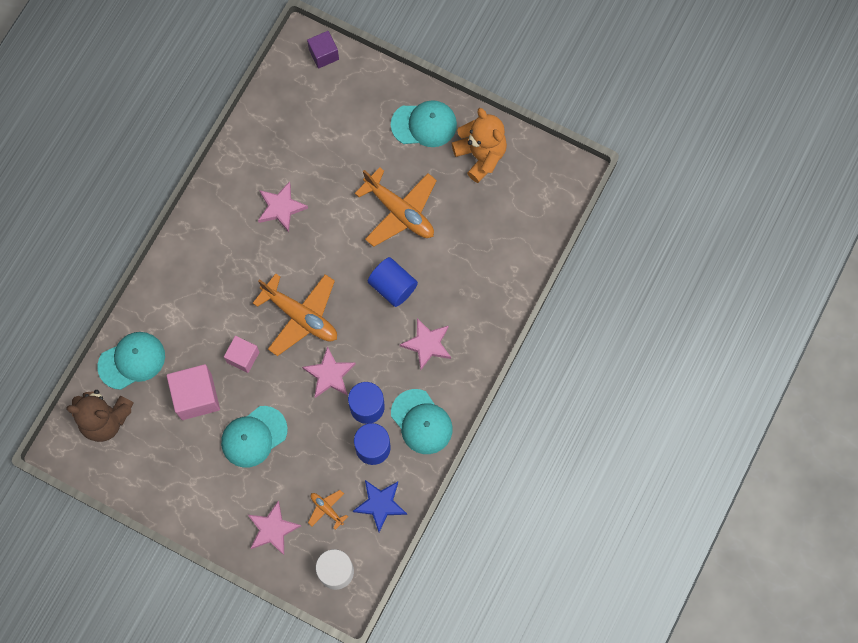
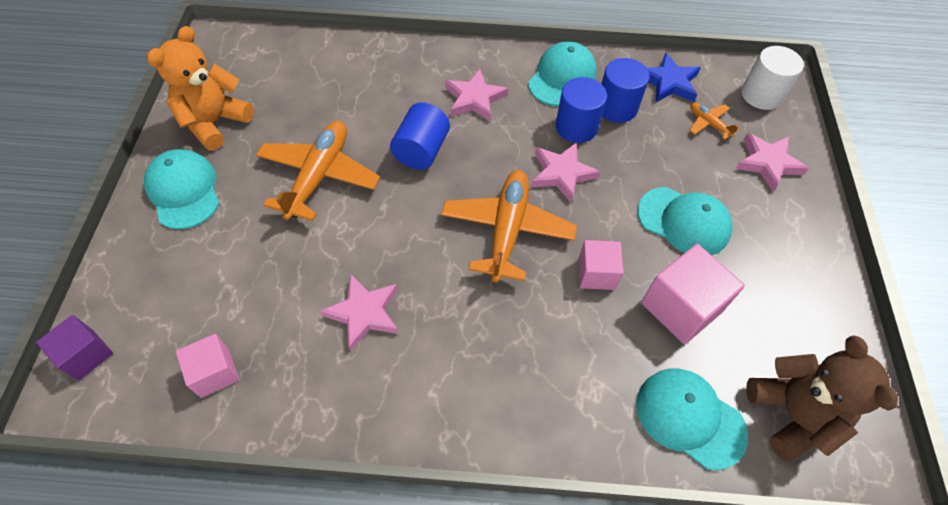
camera: 115 degrees left, 15 degrees down
orange plane [308,490,348,530] -> orange plane turned 120 degrees clockwise [689,103,739,140]
none -> pink cube [176,334,239,398]

